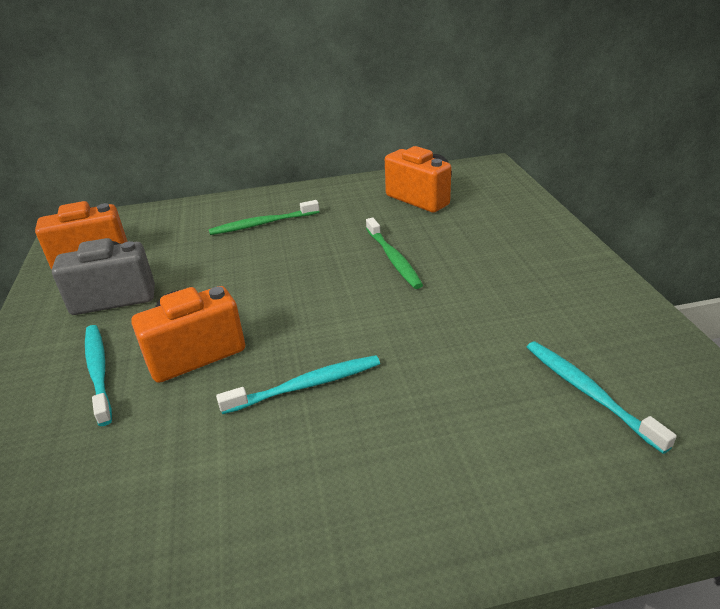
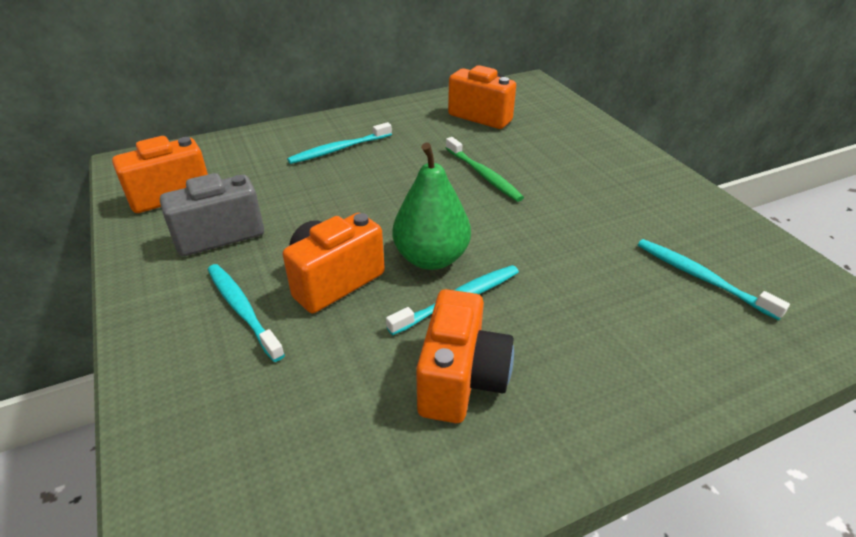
camera: 15 degrees left, 5 degrees up
green toothbrush [209,200,319,235] -> turquoise toothbrush [287,122,392,164]
none -> green pear [393,142,471,270]
none -> orange camera [416,289,514,423]

